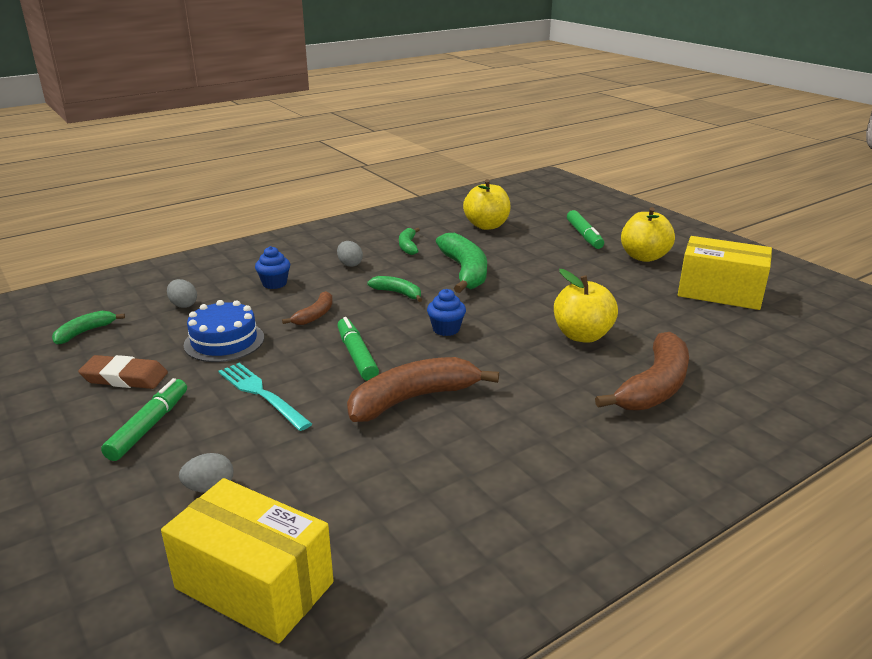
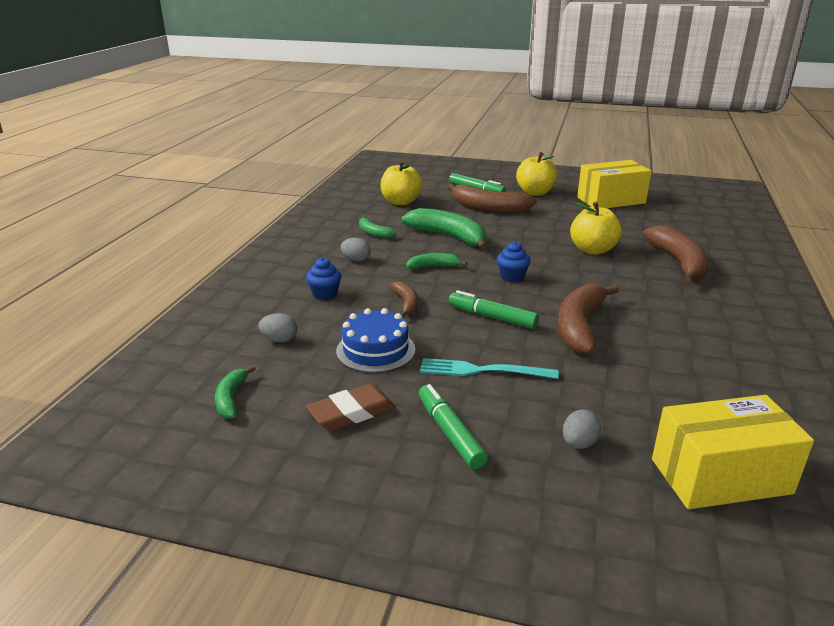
camera: 40 degrees left, 0 degrees up
none -> brown banana [448,184,537,213]

